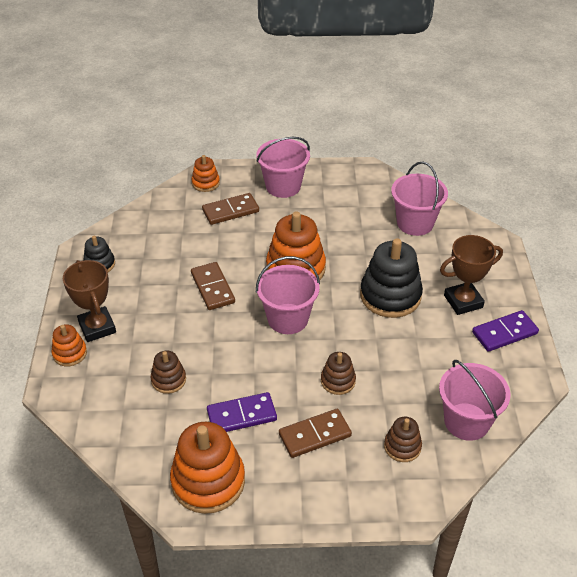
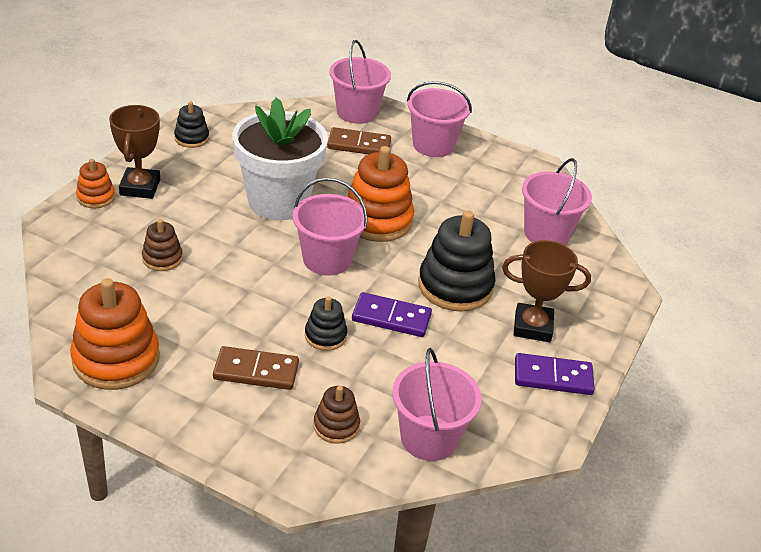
camera: 25 degrees right, 5 degrees down
orange stacking toy [191,155,220,192] -> pink bucket [329,40,391,124]
brown domino [191,262,235,310] -> white flower pot [232,97,328,220]
purple domino [207,392,277,432] -> purple domino moved to [352,292,432,337]
brown stacking toy [321,352,356,395] -> black stacking toy [305,296,347,351]

